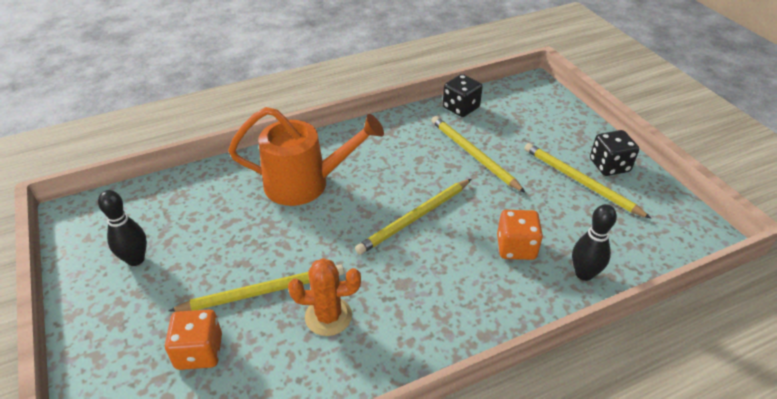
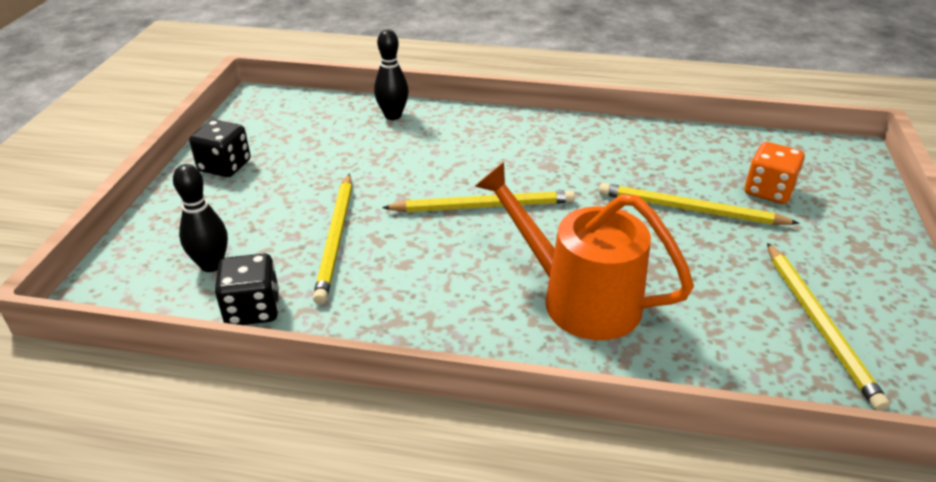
camera: 145 degrees left, 5 degrees down
black bowling pin [98,190,147,266] -> black bowling pin moved to [173,164,228,272]
orange cactus [288,258,361,336] -> none
orange dice [497,210,543,260] -> none
yellow pencil [524,143,652,219] -> yellow pencil moved to [767,243,890,411]

